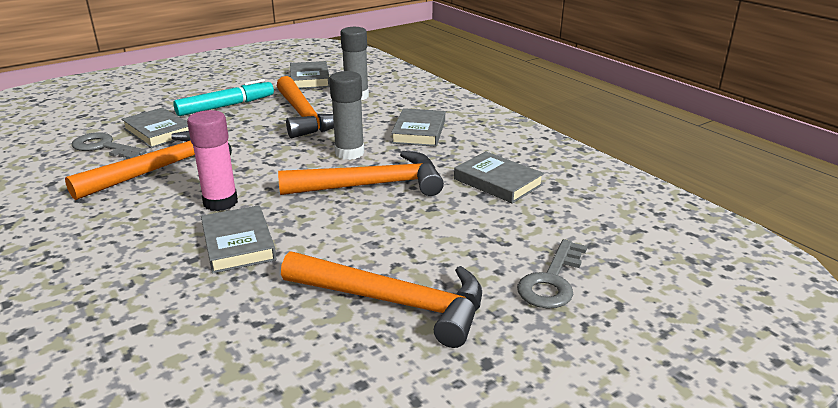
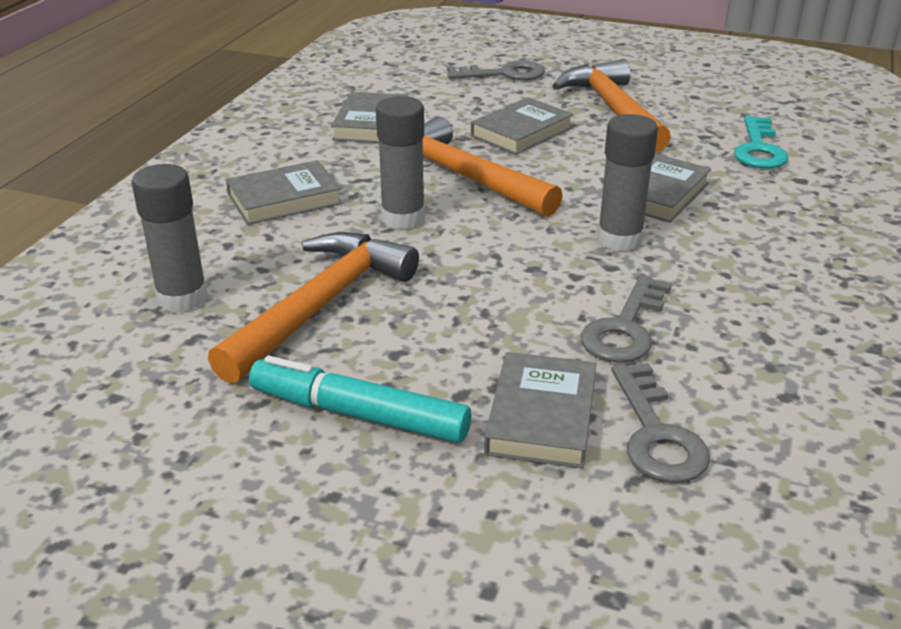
camera: 125 degrees left, 5 degrees up
orange hammer [65,131,232,200] -> grey key [581,275,672,363]
pink glue stick [187,110,238,211] -> grey glue stick [597,114,658,251]
grey book [290,61,330,89] -> grey book moved to [471,97,574,155]
none -> turquoise key [734,116,788,169]

